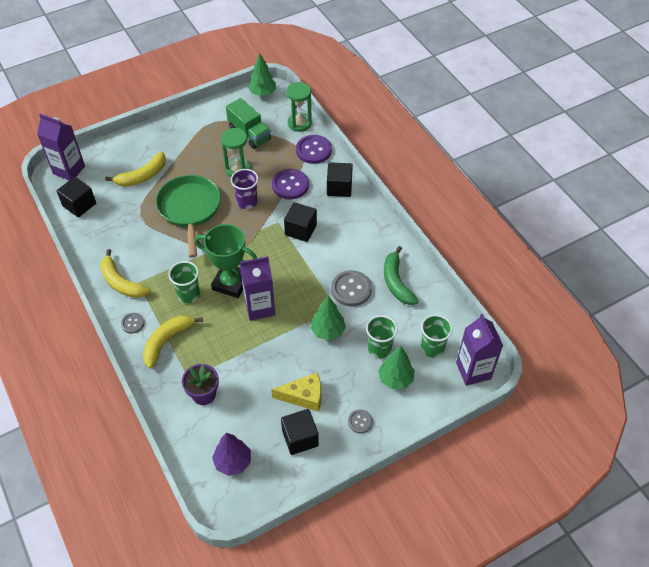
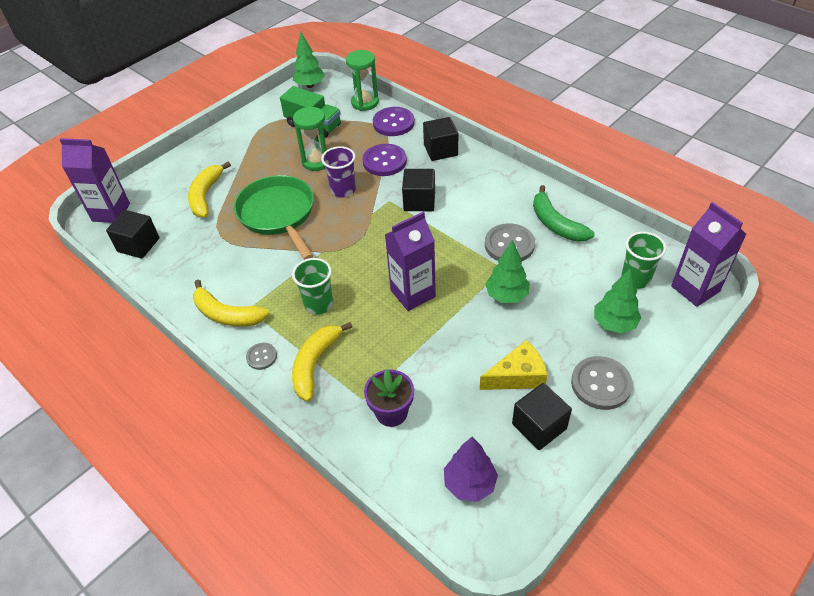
camera: 15 degrees left, 5 degrees down
yellow banana [105,152,166,187] -> yellow banana turned 150 degrees clockwise [188,161,231,217]
green trophy [195,224,257,298] -> none
grey button [348,410,373,433] -> grey button [571,356,633,410], size x1.82
green cup [366,315,398,358] -> none

